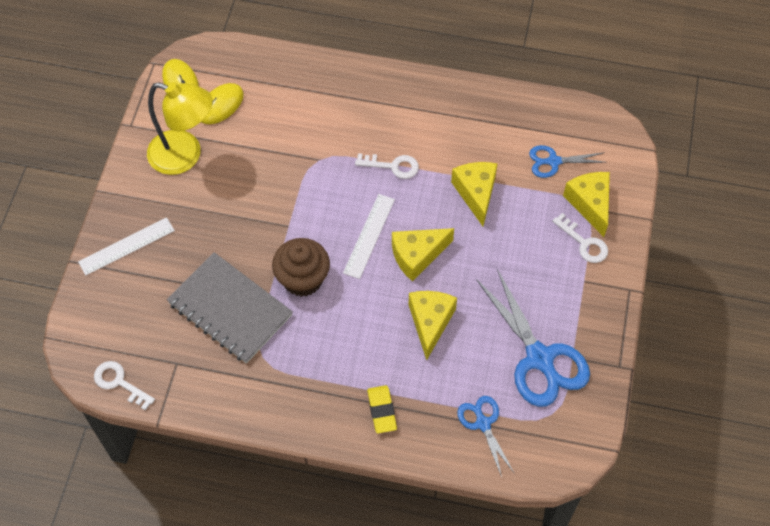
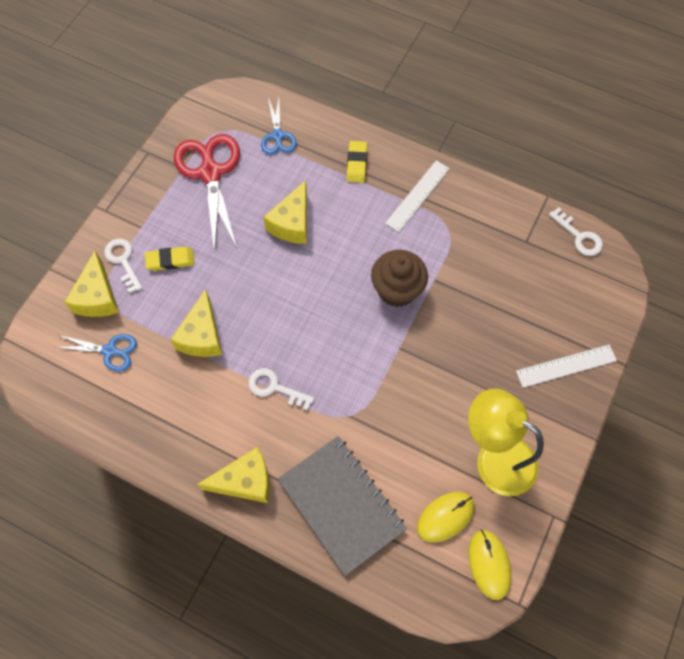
camera: 165 degrees left, 5 degrees up
grey notebook [167,252,293,364] -> grey notebook moved to [278,436,407,576]
white ruler [343,194,395,279] -> white ruler moved to [385,161,450,232]
yellow cheese [392,228,454,282] -> yellow cheese moved to [197,447,270,503]
blue scissors [477,269,590,407] -> red scissors [174,134,240,253]
none -> yellow eraser [145,247,195,271]

